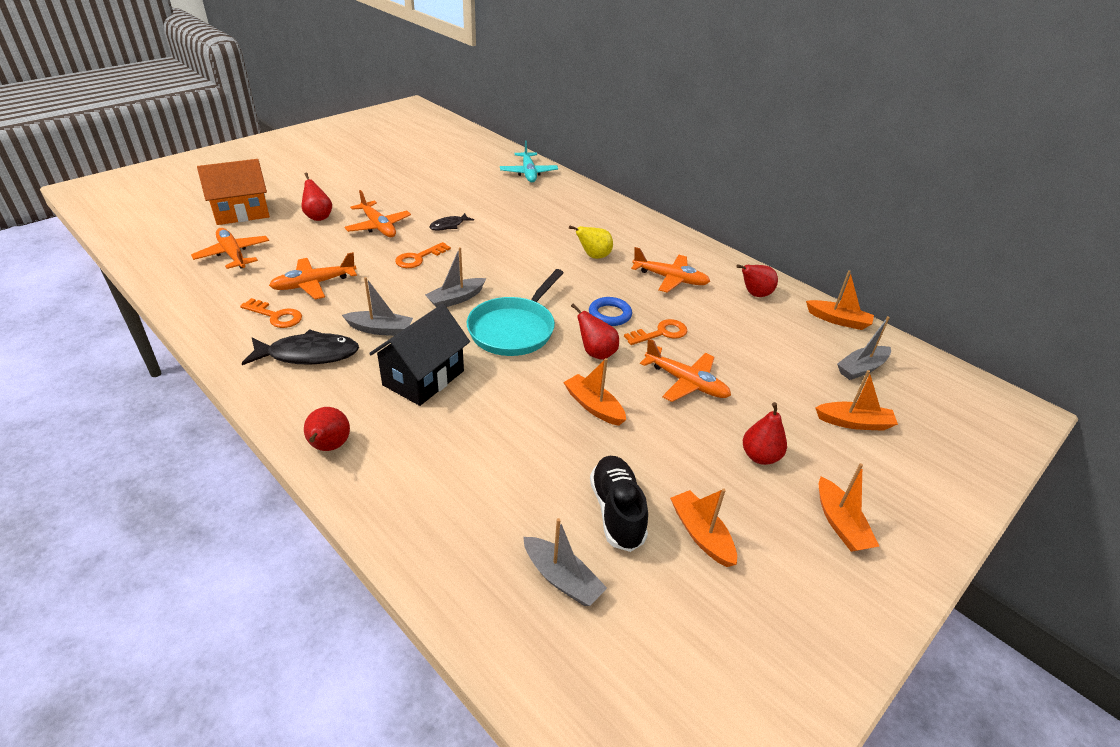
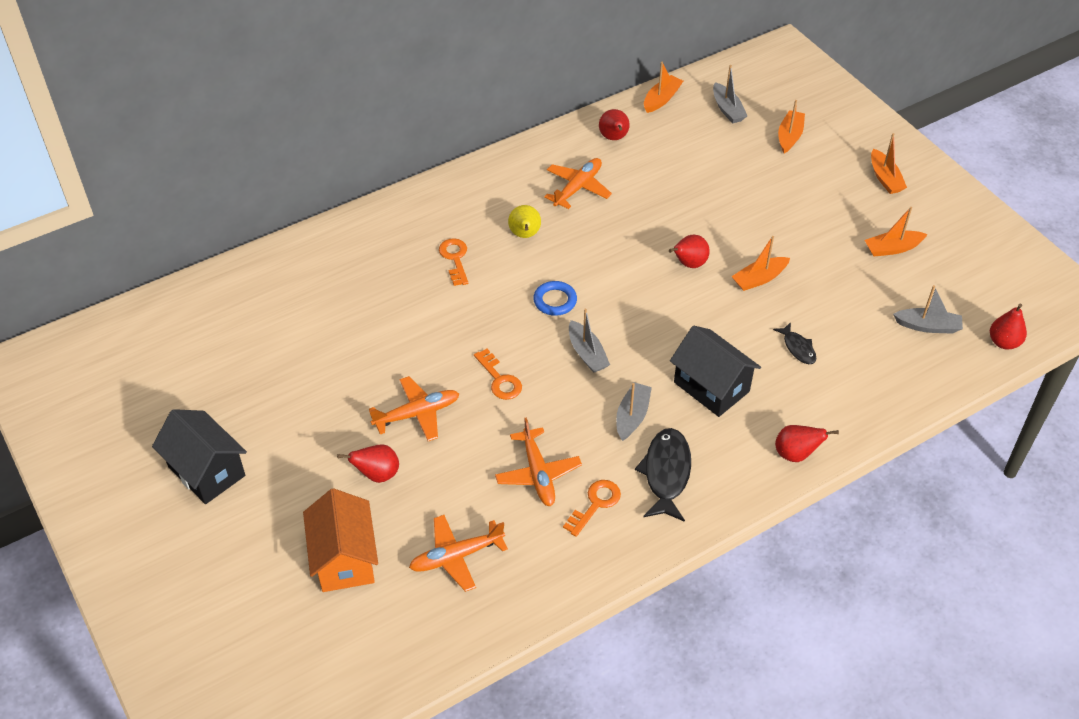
camera: 75 degrees left, 10 degrees up
black fish [429,213,474,230] -> black fish moved to [773,322,817,364]
turquoise pan [467,269,564,356] -> none
turquoise plane [500,141,558,182] -> none
grey boat [523,518,607,606] -> grey boat turned 45 degrees clockwise [893,285,963,334]
blue ring [589,297,632,326] -> blue ring moved to [533,281,577,316]
black shoe [590,456,648,552] -> none
orange key [624,319,687,345] -> orange key moved to [439,238,468,286]
orange plane [640,339,731,402] -> none
red pear [743,402,787,465] -> red pear moved to [990,304,1027,349]
orange boat [819,463,879,552] -> orange boat turned 75 degrees clockwise [871,133,907,194]
none -> black house [152,409,247,504]

